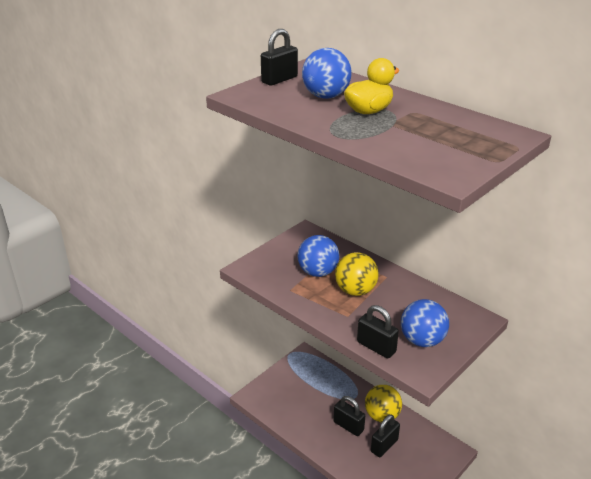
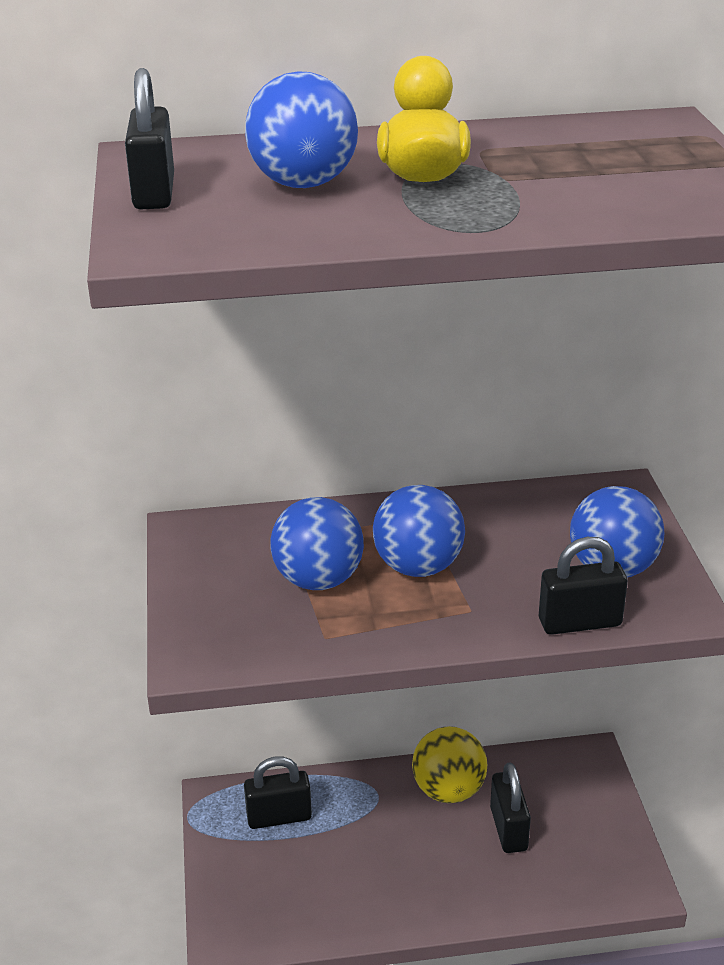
camera: 50 degrees left, 0 degrees up
black padlock [333,396,365,436] -> black padlock moved to [244,756,312,829]
yellow ball [335,252,379,296] -> blue ball [373,485,465,577]

